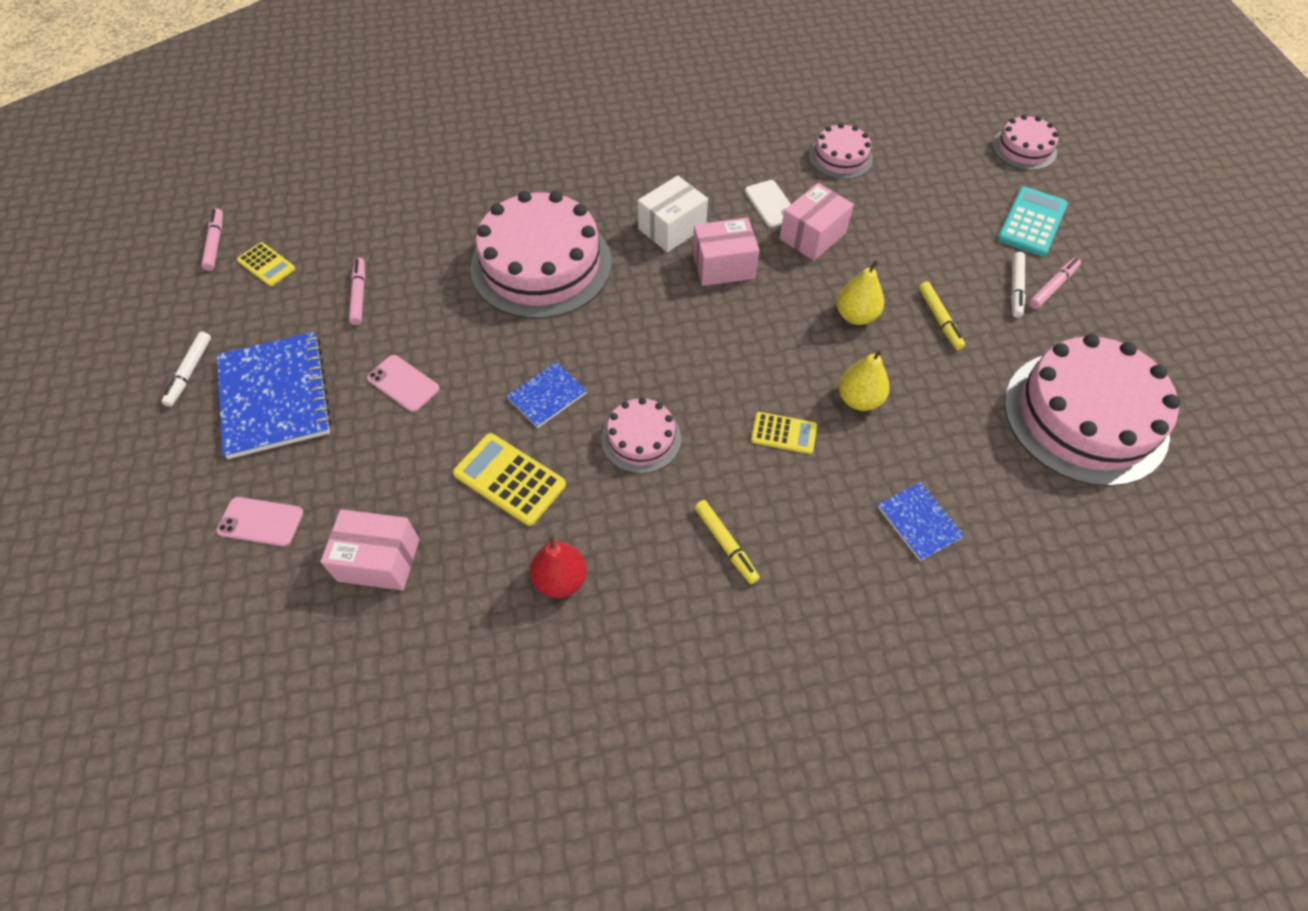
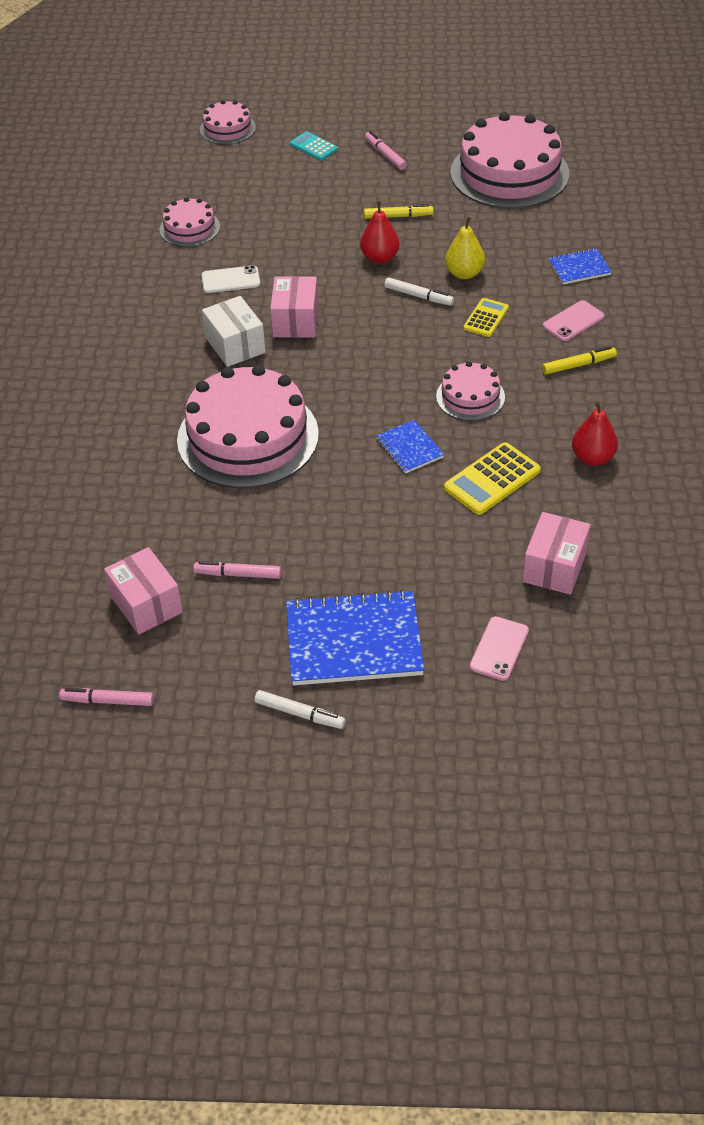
camera: 75 degrees left, 10 degrees down
yellow calculator [237,242,295,286] -> none
pink phone [367,355,440,412] -> pink phone moved to [543,300,604,341]
pink box [779,183,854,261] -> pink box moved to [104,547,183,635]
yellow pear [837,260,884,325] -> red pear [360,201,399,264]
turquoise calculator [997,187,1068,256] -> turquoise calculator [290,132,338,160], size x0.63
white marker [1011,252,1026,318] -> white marker moved to [384,277,454,306]

